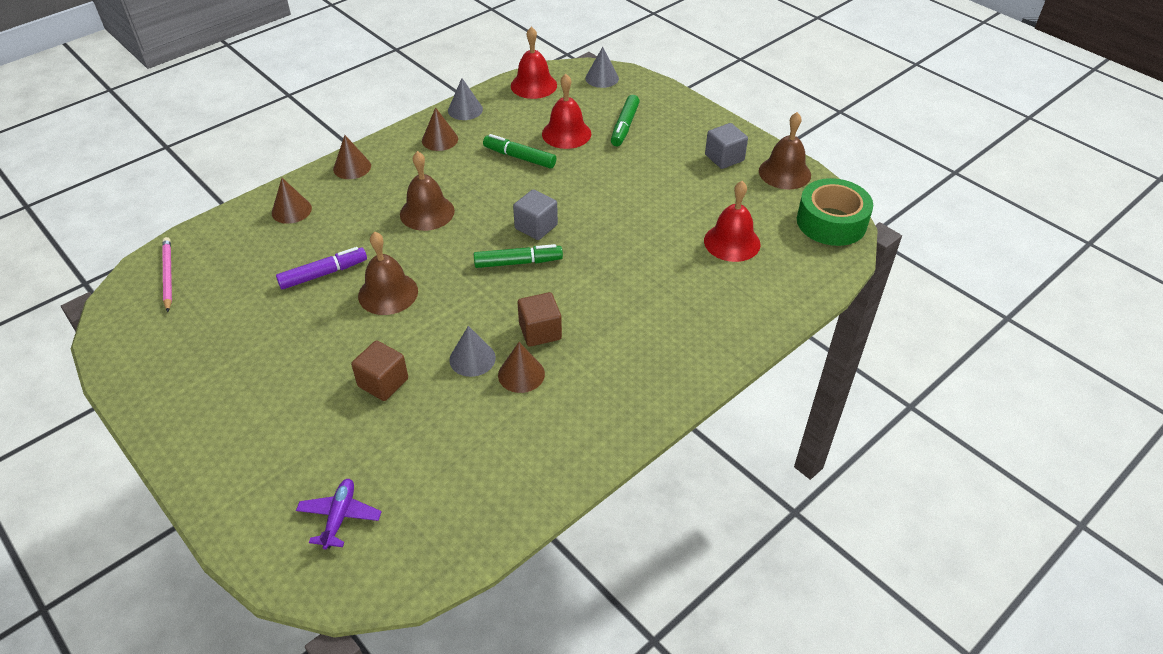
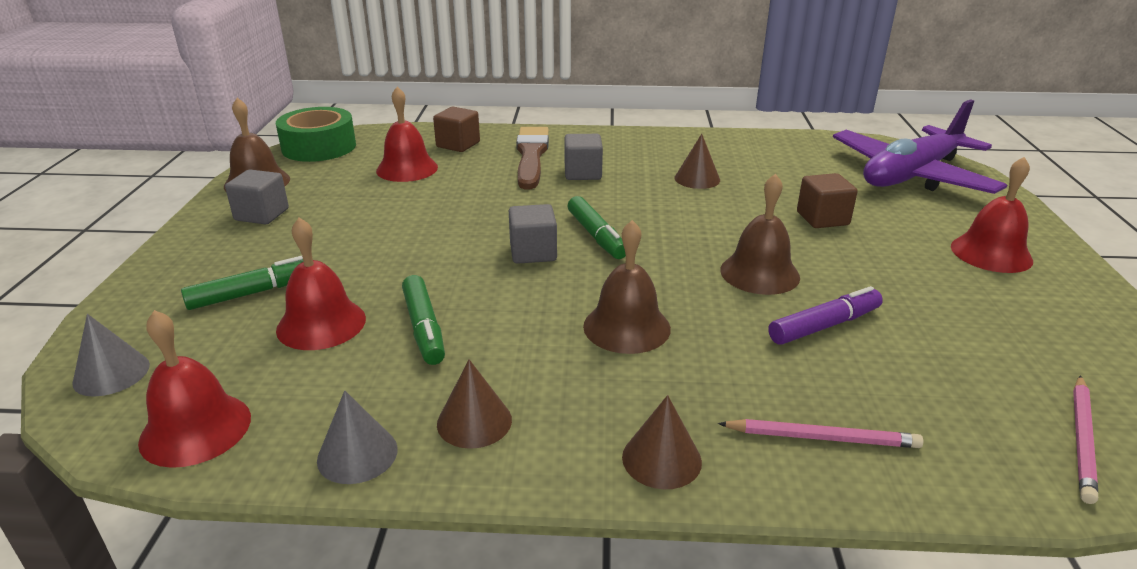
camera: 135 degrees left, 15 degrees down
brown cone [272,178,312,224] -> pink pencil [718,419,923,448]
purple marker [276,247,367,289] -> purple marker turned 135 degrees clockwise [768,286,883,345]
purple plane [296,479,382,550] -> purple plane [833,99,1007,194], size x2.43
grey cone [450,326,496,377] -> none
green marker [474,244,563,268] -> green marker turned 150 degrees counterclockwise [567,196,626,259]
brown cube [518,292,562,347] -> brown cube moved to [433,107,480,152]
none -> brown brush [516,127,549,189]
none -> grey cube [565,134,603,180]
none -> red bell [951,157,1033,273]

